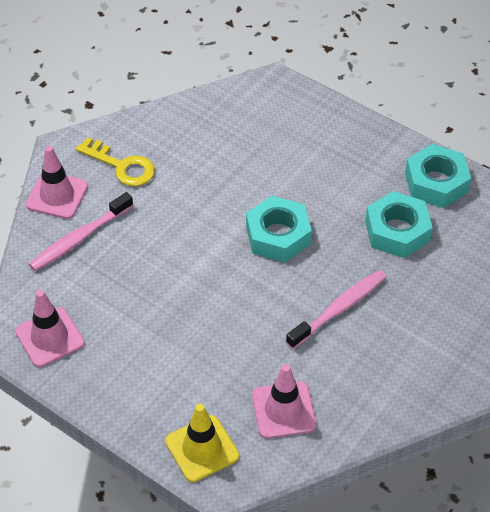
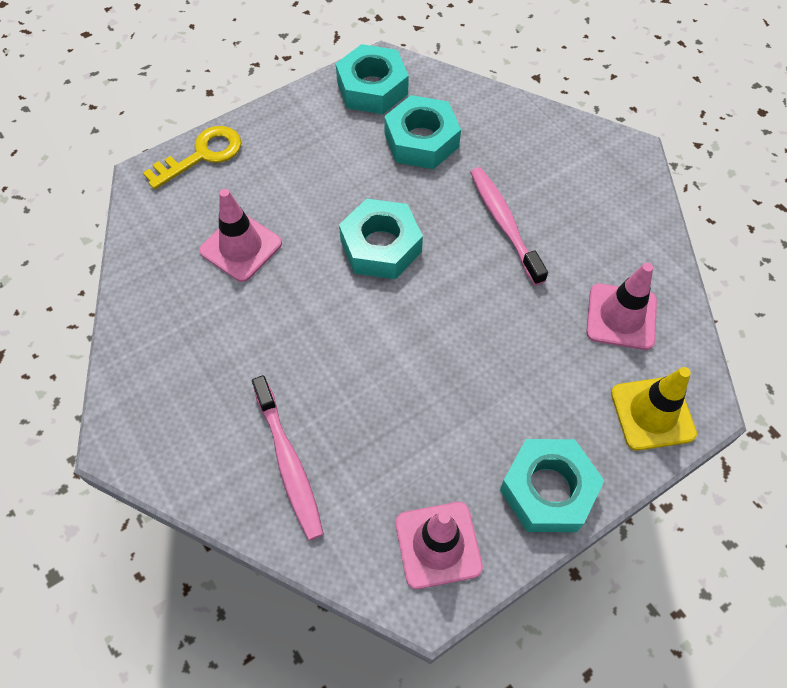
camera: 70 degrees left, 10 degrees up
pink traffic cone [26,146,88,219] -> pink traffic cone moved to [199,189,282,282]
yellow key [76,137,155,186] -> yellow key moved to [143,126,241,189]
none -> turquoise nut [500,439,604,532]

